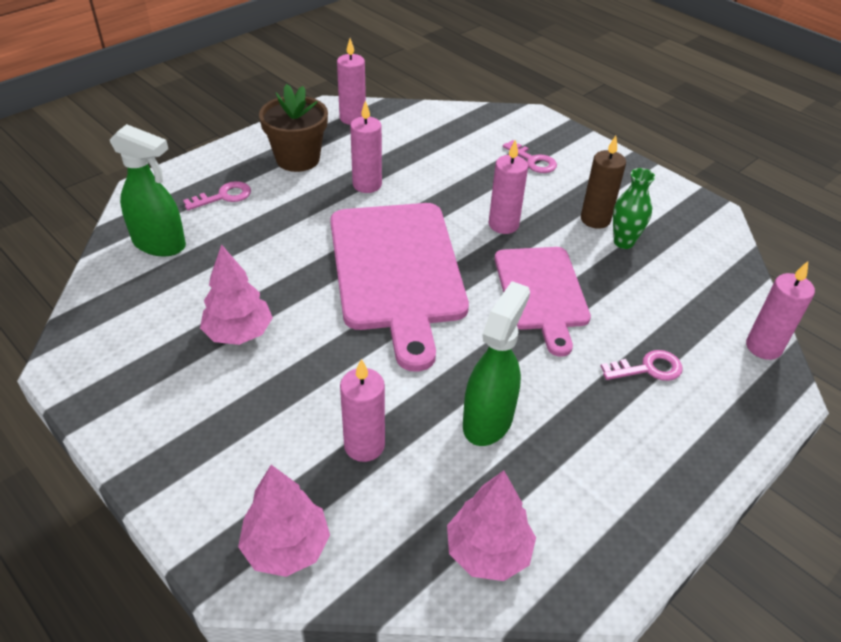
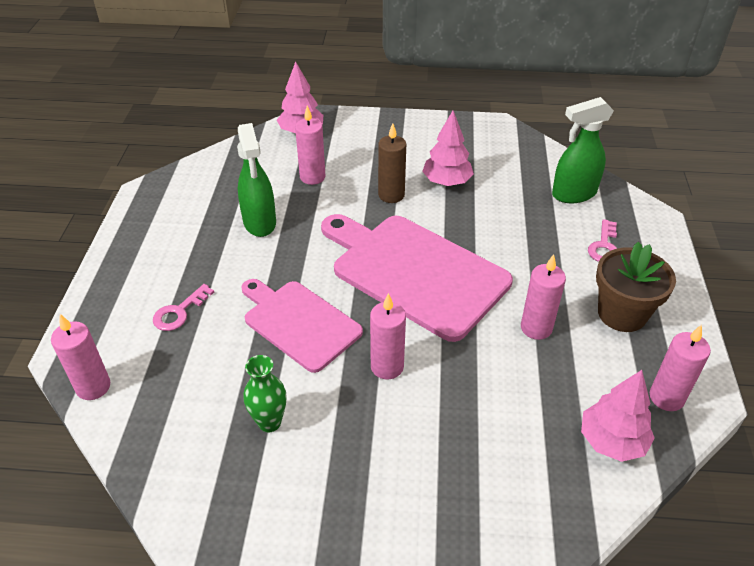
camera: 140 degrees right, 0 degrees up
pink tree [447,470,536,581] -> pink tree moved to [581,370,655,462]
pink key [503,140,557,173] -> none
brown candle [581,136,626,229] -> brown candle moved to [378,123,406,203]

